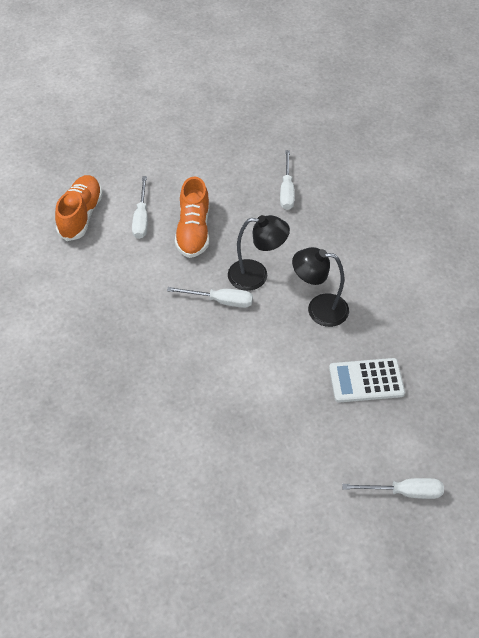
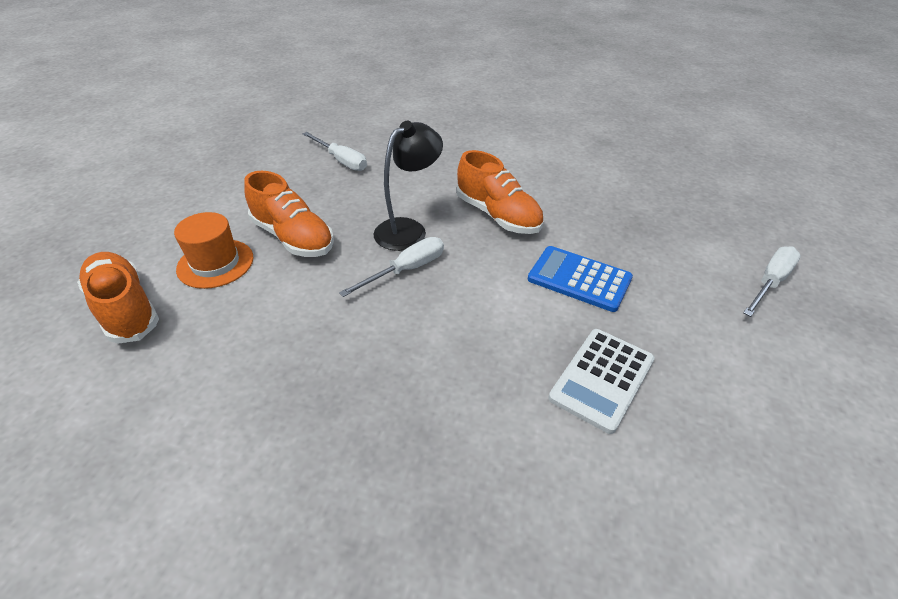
camera: 50 degrees left, 10 degrees down
white screwdriver [132,176,148,239] -> orange hat [174,212,253,289]
black lamp [292,247,349,327] -> orange shoe [456,150,544,234]
white calculator [329,358,405,403] -> white calculator moved to [548,329,655,434]
none -> blue calculator [528,246,633,312]

